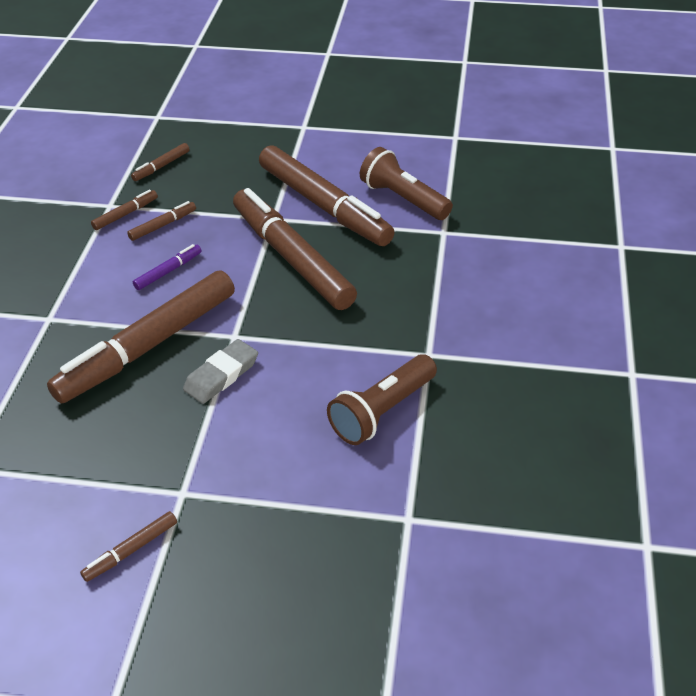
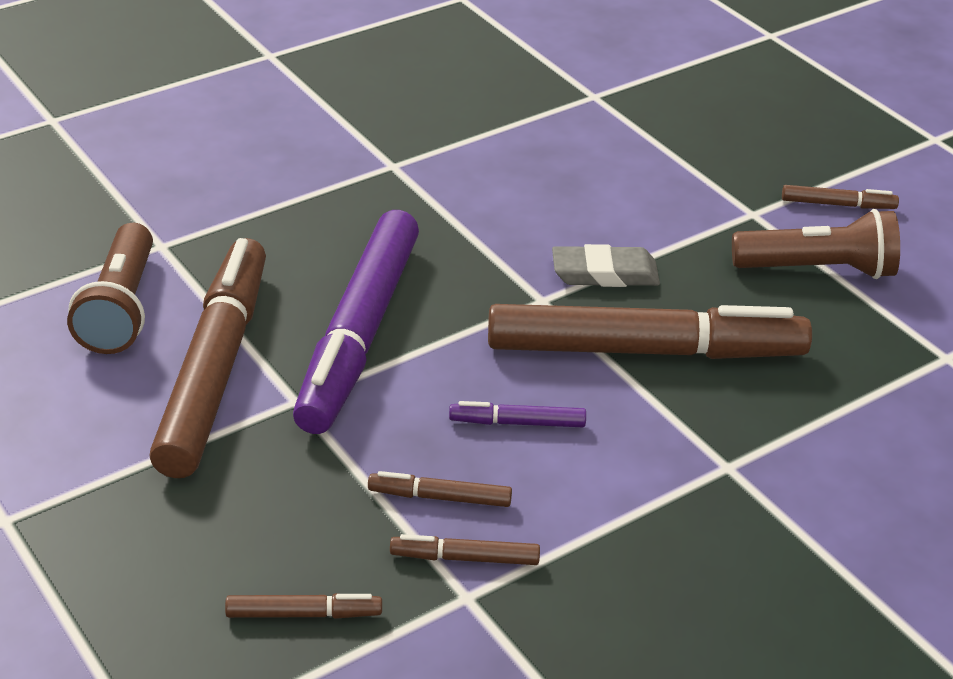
camera: 135 degrees left, 5 degrees down
brown marker [233,188,357,310] -> purple marker [293,210,419,434]
brown flashlight [327,354,437,445] -> brown flashlight moved to [732,209,900,279]

